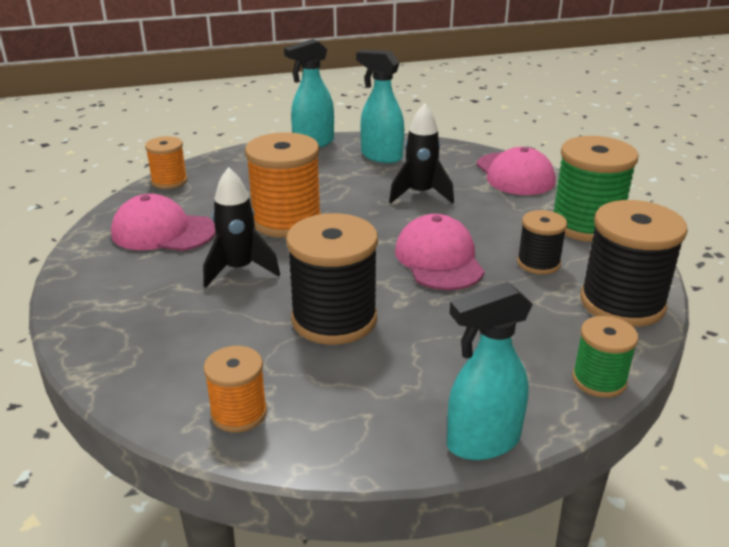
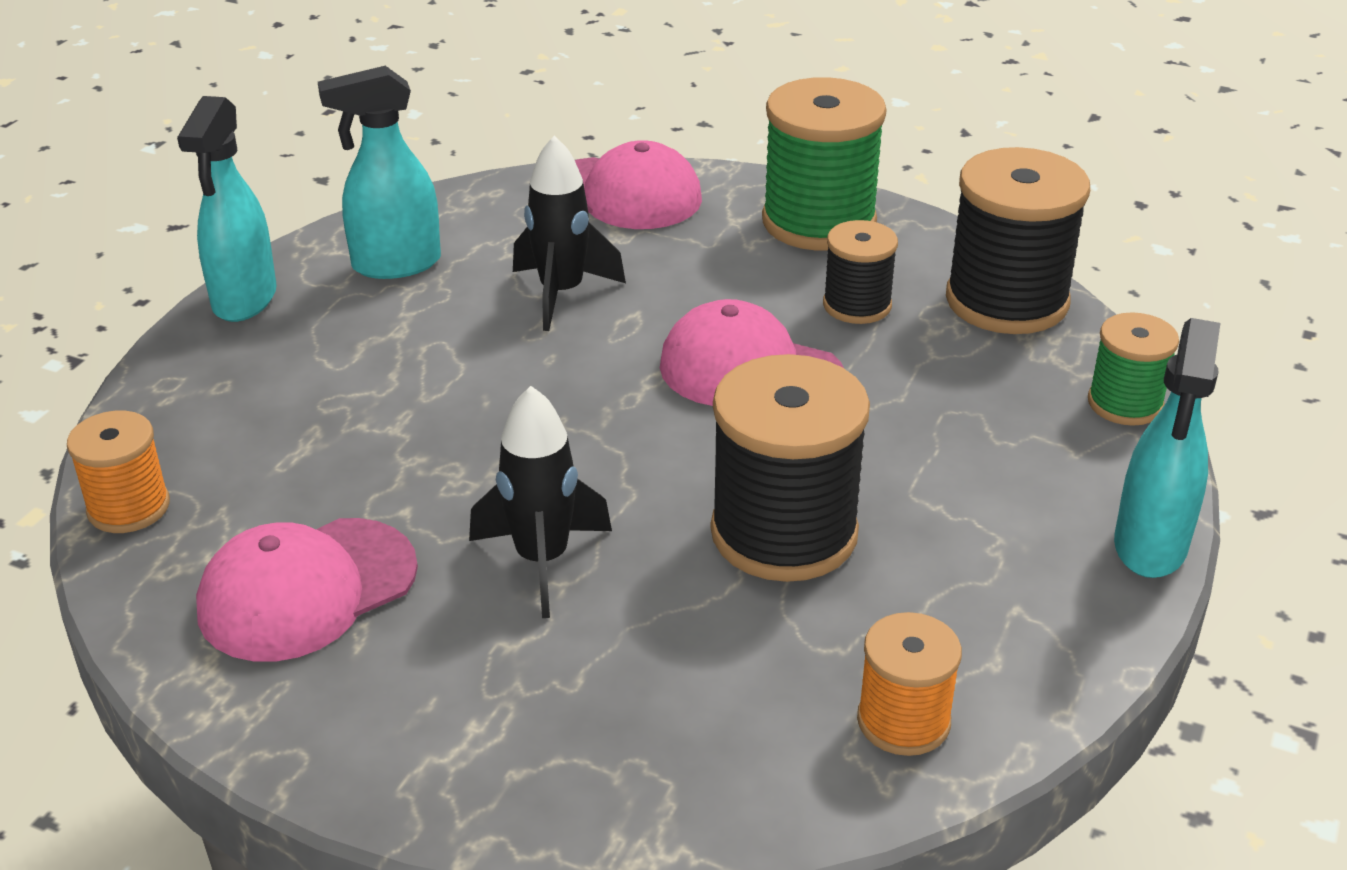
camera: 50 degrees left, 5 degrees up
orange spool [245,132,322,238] -> none

